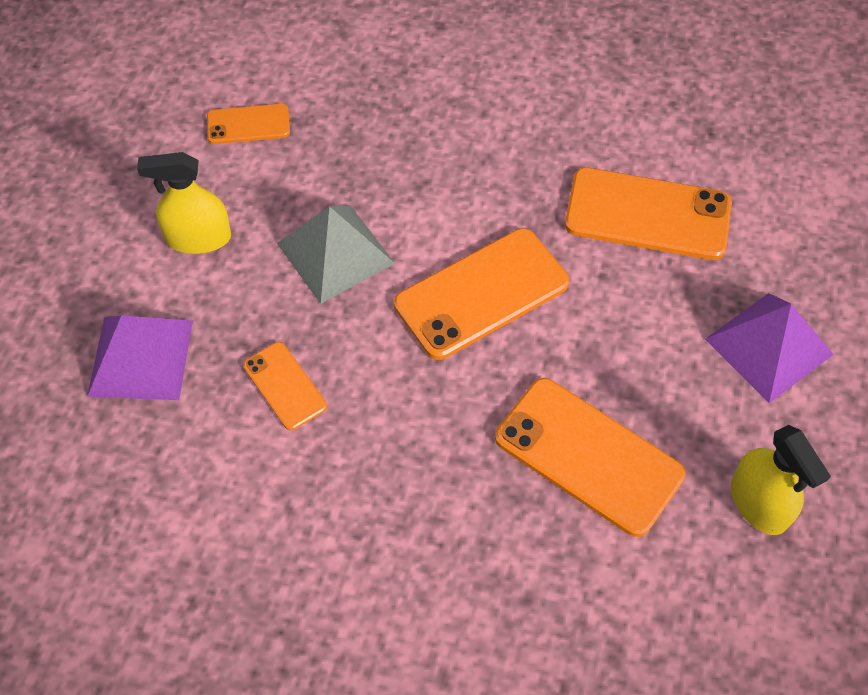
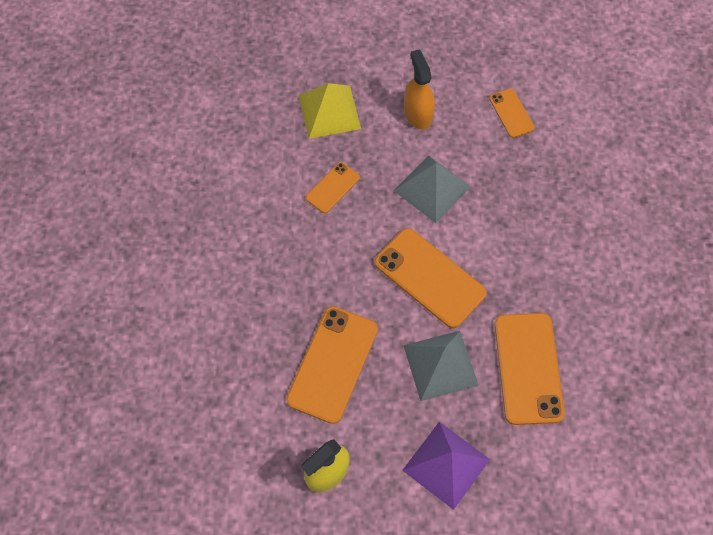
camera: 75 degrees right, 5 degrees up
purple pyramid [87,315,193,400] -> yellow pyramid [299,83,361,139]
yellow spray bottle [137,152,231,254] -> orange spray bottle [404,50,435,130]
none -> grey pyramid [403,331,479,401]

